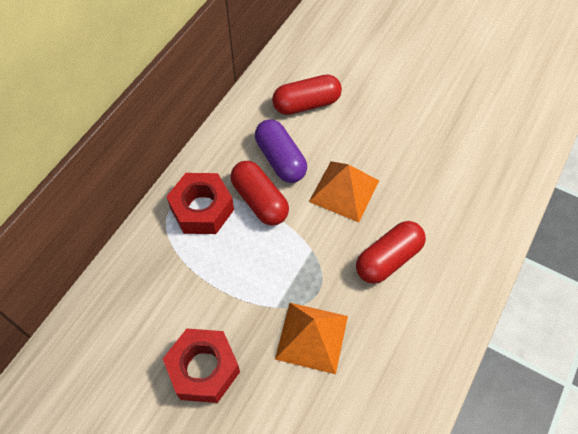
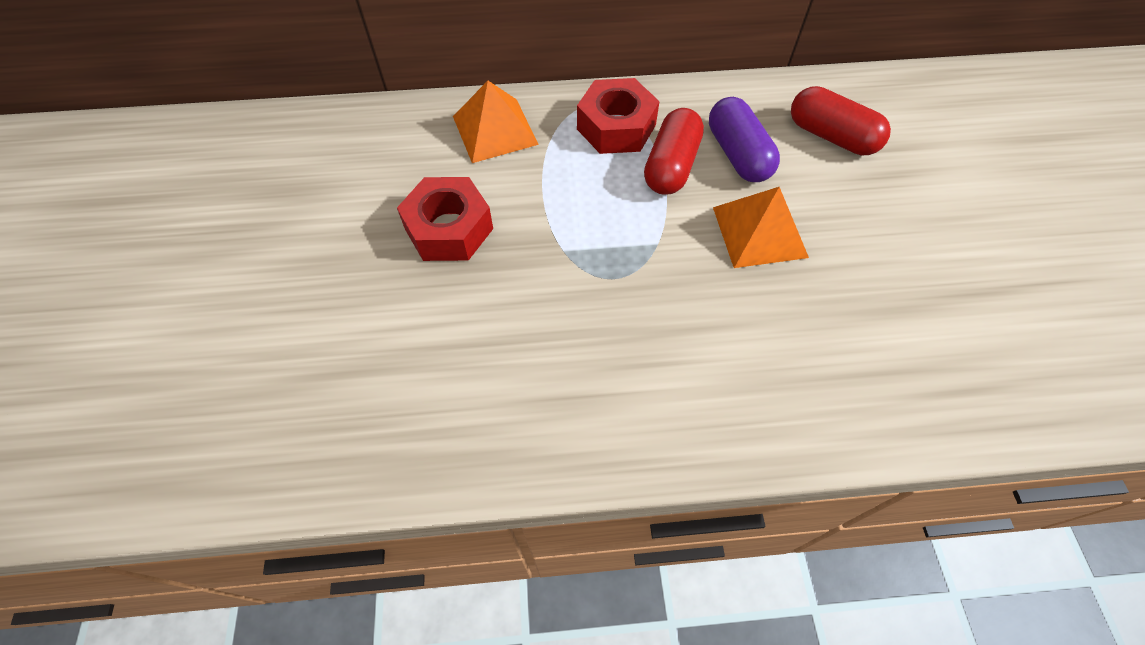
camera: 55 degrees right, 0 degrees up
purple capsule [255,120,307,183] -> purple capsule turned 45 degrees counterclockwise [709,97,780,182]
orange pyramid [275,303,348,374] -> orange pyramid moved to [453,81,539,163]
red capsule [356,221,426,284] -> none

